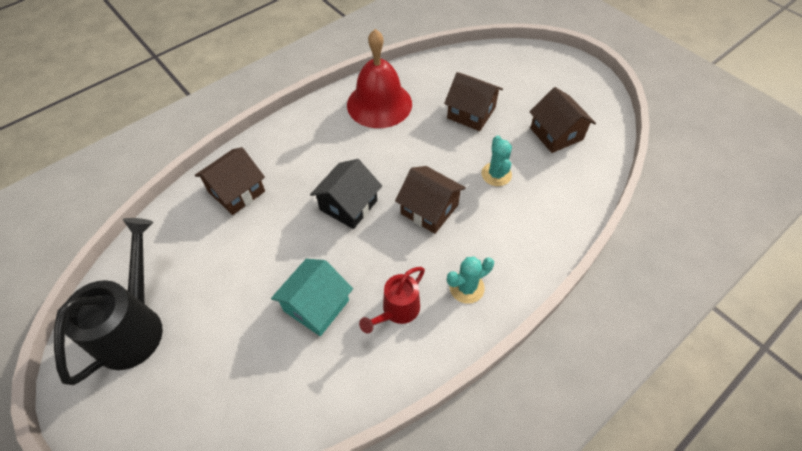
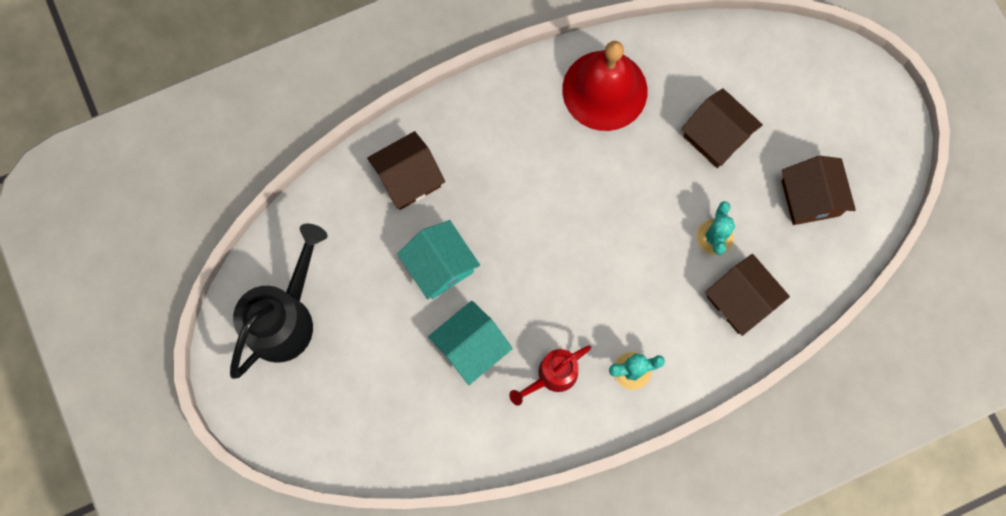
camera: 15 degrees right, 20 degrees up
black house [310,159,382,229] -> none
brown house [395,166,466,234] -> brown house moved to [705,254,790,336]
none -> turquoise house [397,220,480,299]

